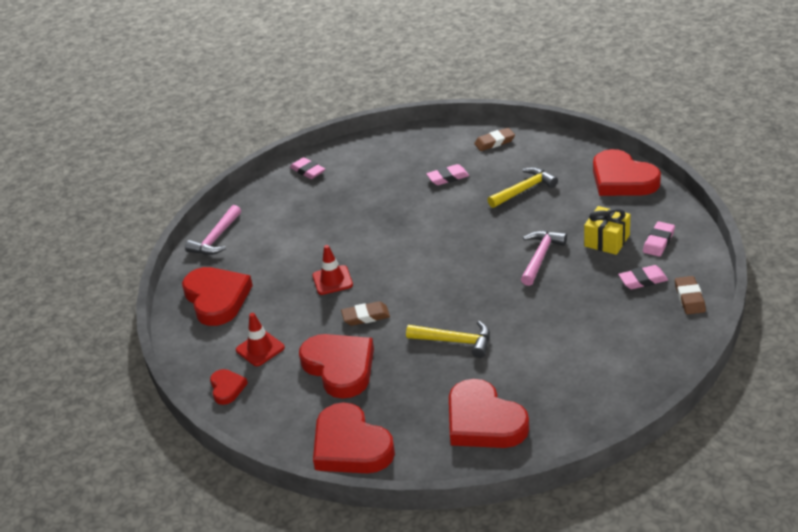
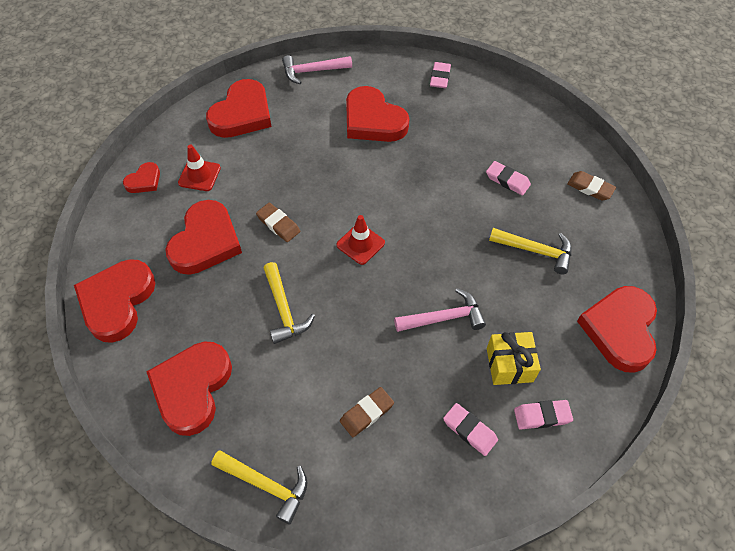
camera: 50 degrees right, 20 degrees up
red traffic cone [312,245,353,295] -> red traffic cone moved to [336,215,385,265]
brown eraser [675,276,706,314] -> brown eraser moved to [340,387,394,437]
none -> yellow hammer [211,450,307,525]
none -> red heart [346,86,409,142]

